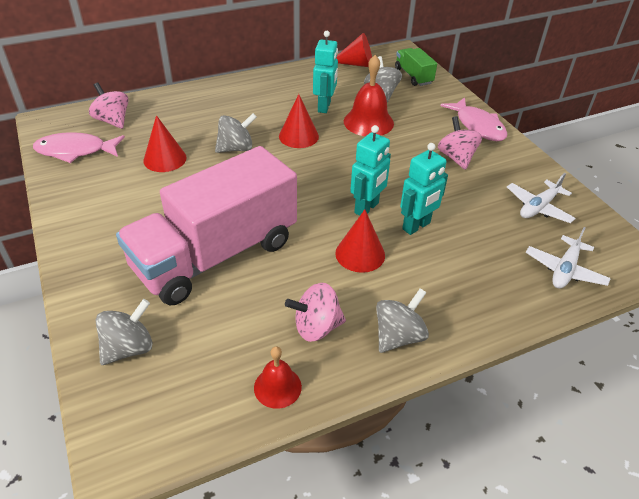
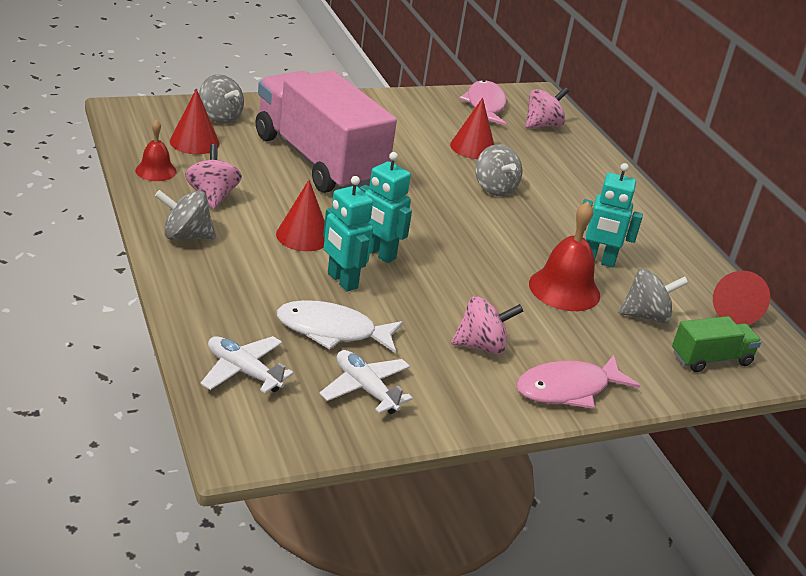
camera: 90 degrees right, 10 degrees down
red cone [279,94,319,148] -> red cone moved to [170,89,220,154]
grey spinning top [376,288,429,353] -> grey spinning top turned 135 degrees clockwise [155,190,216,240]
none -> white fish [277,300,403,353]

